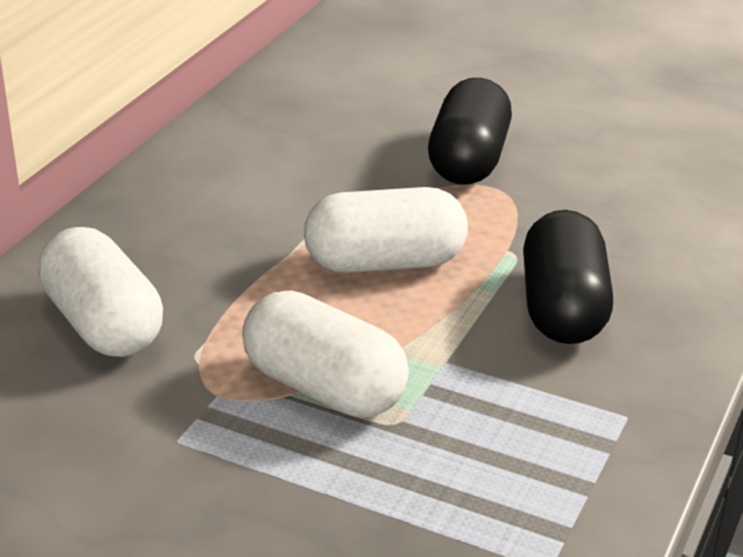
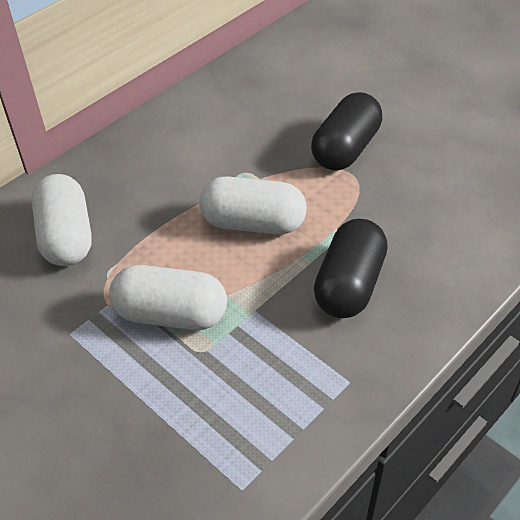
camera: 20 degrees right, 15 degrees up
white capsule [242,291,409,418] -> white capsule turned 45 degrees counterclockwise [109,265,227,330]

